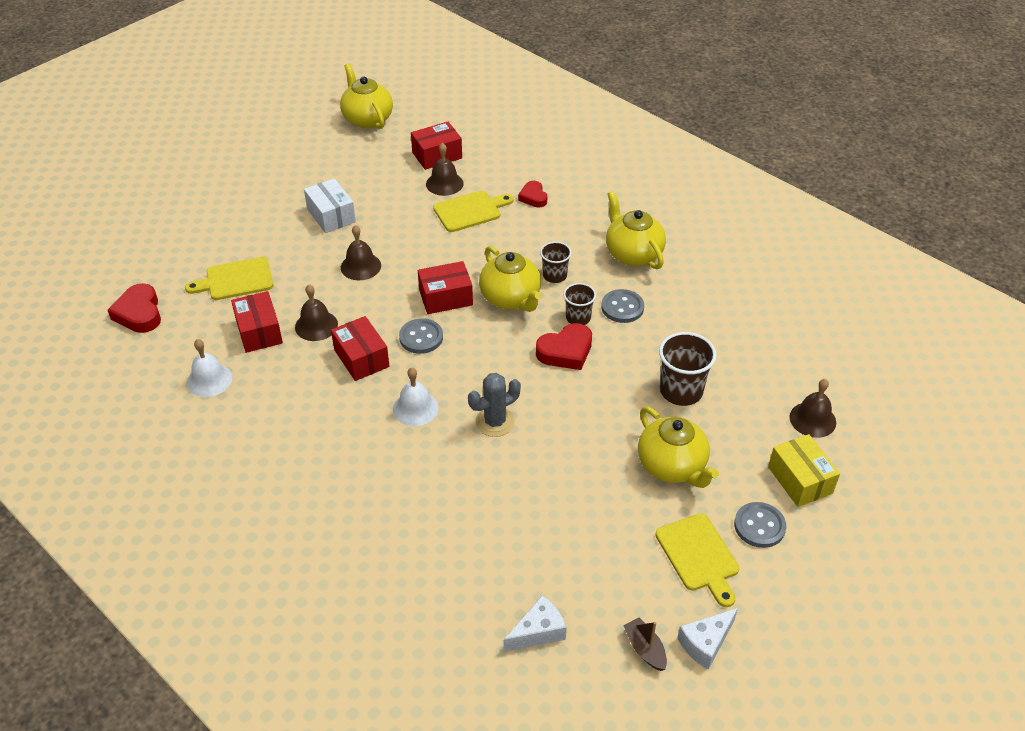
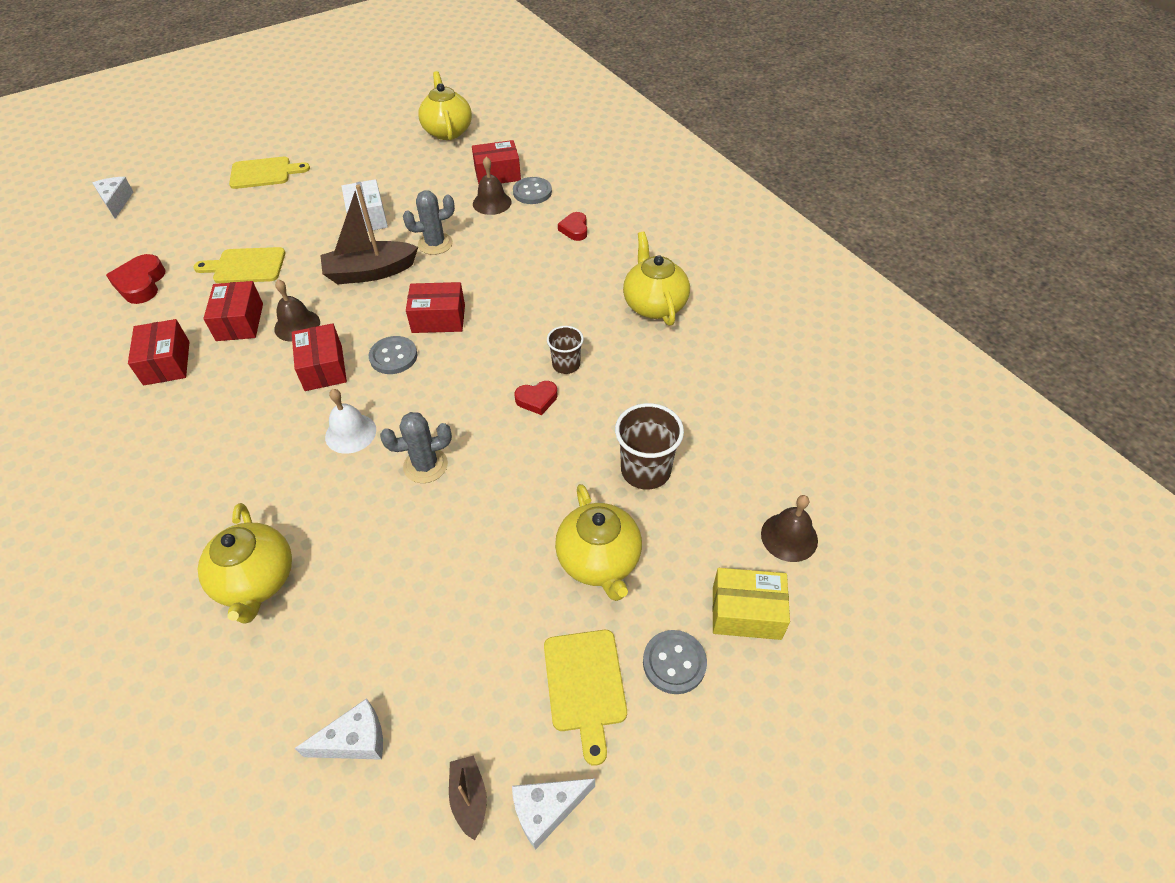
camera: 15 degrees right, 5 degrees up
white bell [187,339,232,397] -> red box [128,319,189,385]
brown bell [341,225,381,280] -> brown boat [320,185,418,285]
yellow cutting board [433,191,514,232] -> yellow cutting board moved to [229,157,310,189]
yellow teapot [479,246,541,312] -> yellow teapot moved to [198,503,292,624]
red heart [536,323,592,370] -> red heart [515,381,558,415], size x0.64
brown cup [540,242,572,283] -> none
grey button [601,289,644,323] -> grey button moved to [513,177,552,204]
yellow box [768,434,840,507] -> yellow box turned 75 degrees counterclockwise [713,568,790,640]
none -> white cheese [93,177,133,219]
none -> grey cactus [403,190,455,255]

